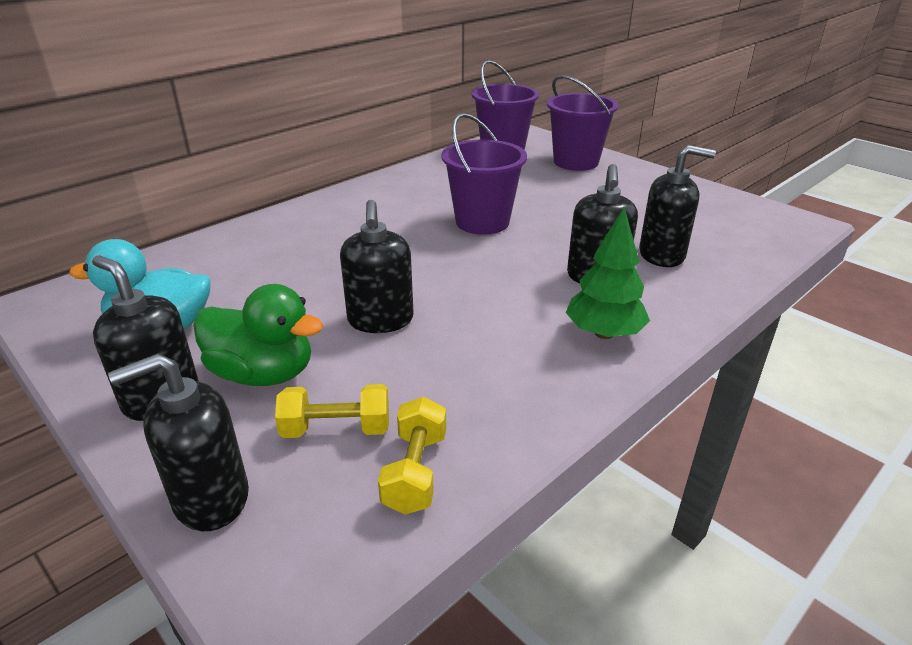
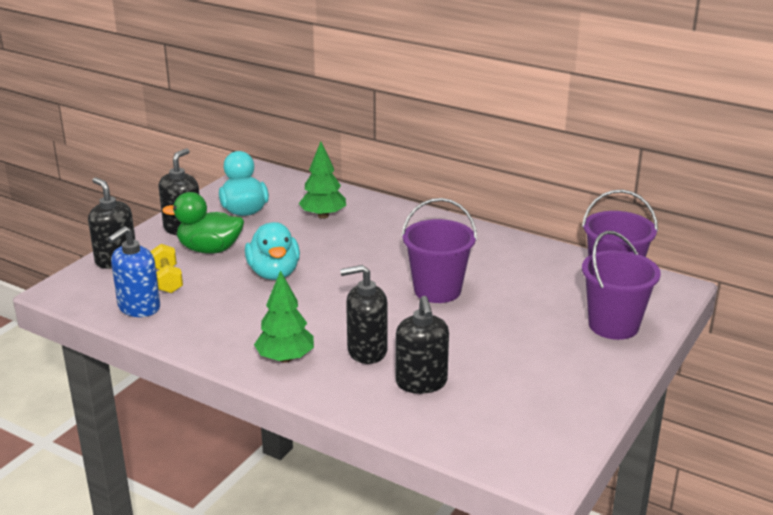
camera: 75 degrees right, 5 degrees down
green duck [193,284,323,386] -> green duck turned 90 degrees clockwise [162,192,244,254]
black soap dispenser [340,200,414,333] -> turquoise duck [245,222,300,280]
yellow dumbbell [378,397,446,515] -> blue soap dispenser [108,226,160,317]
none -> green tree [298,141,346,219]

